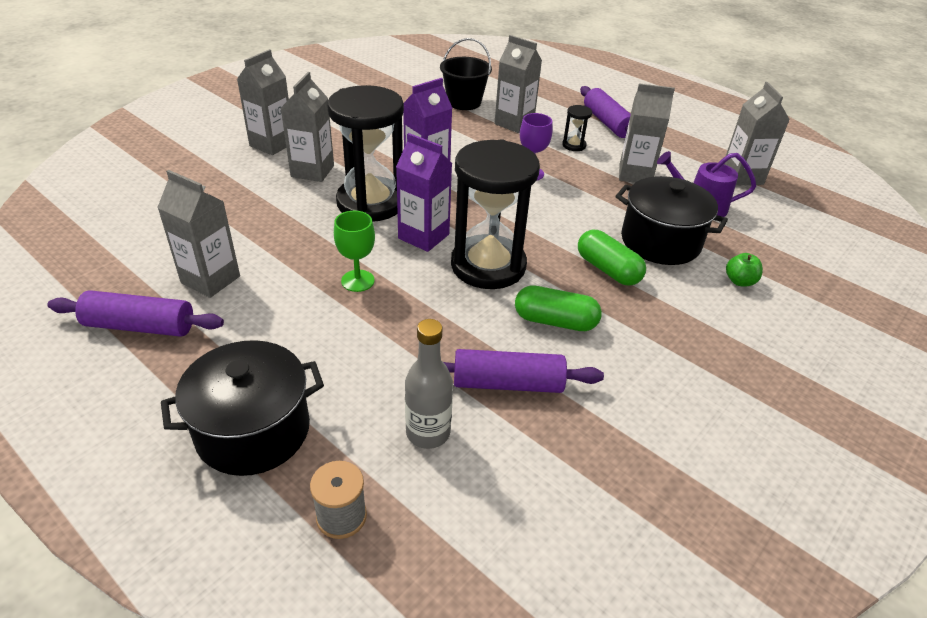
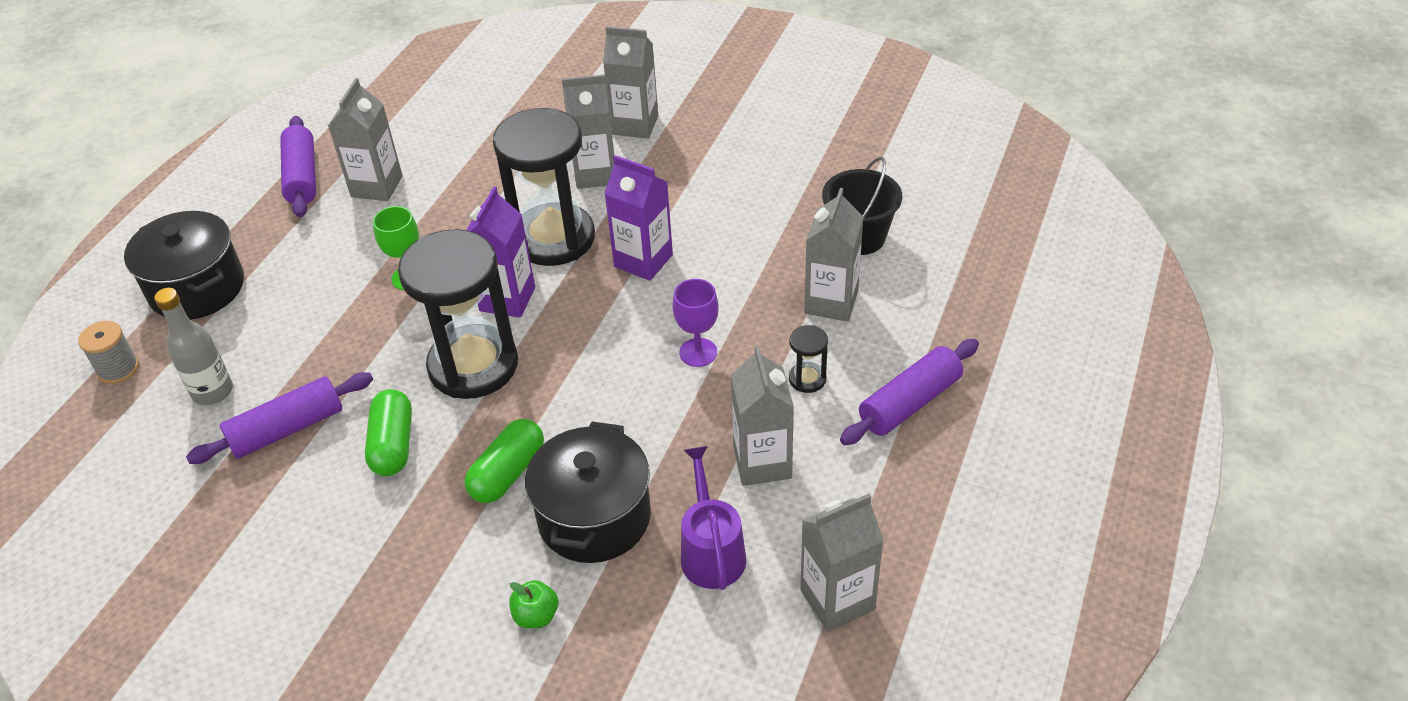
camera: 75 degrees right, 5 degrees up
purple rolling pin [443,349,604,393] -> purple rolling pin turned 75 degrees clockwise [186,372,373,464]

